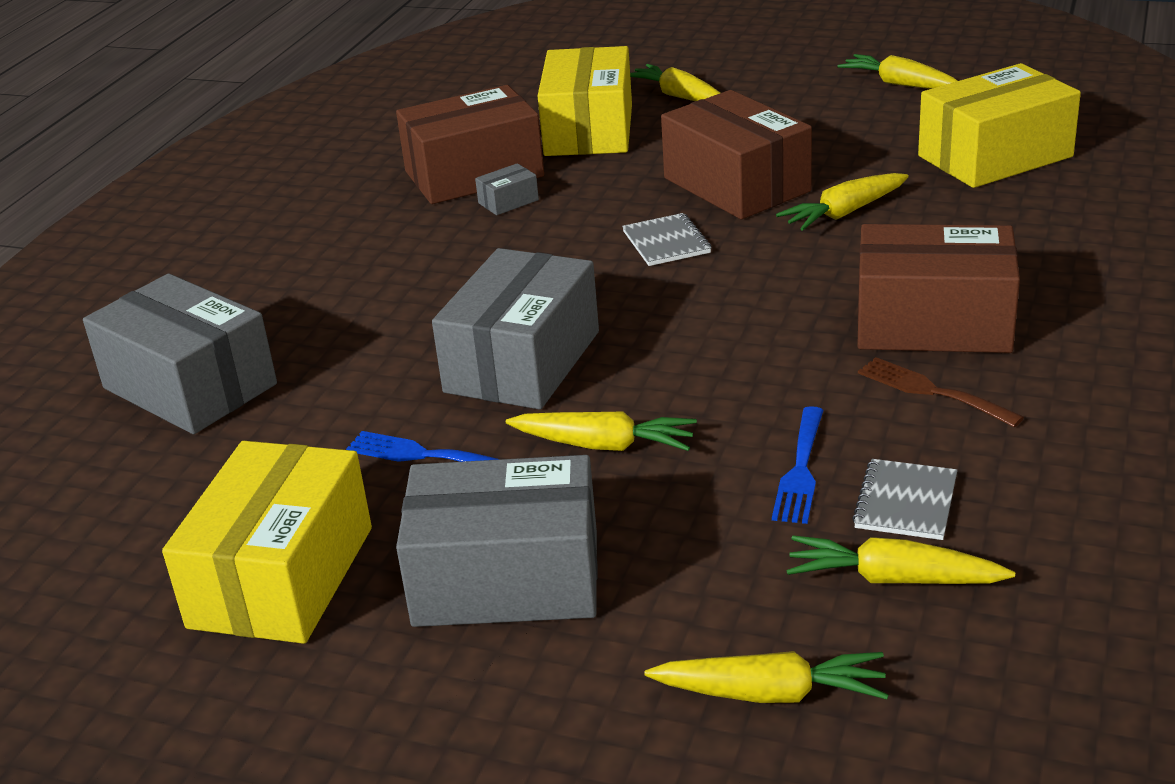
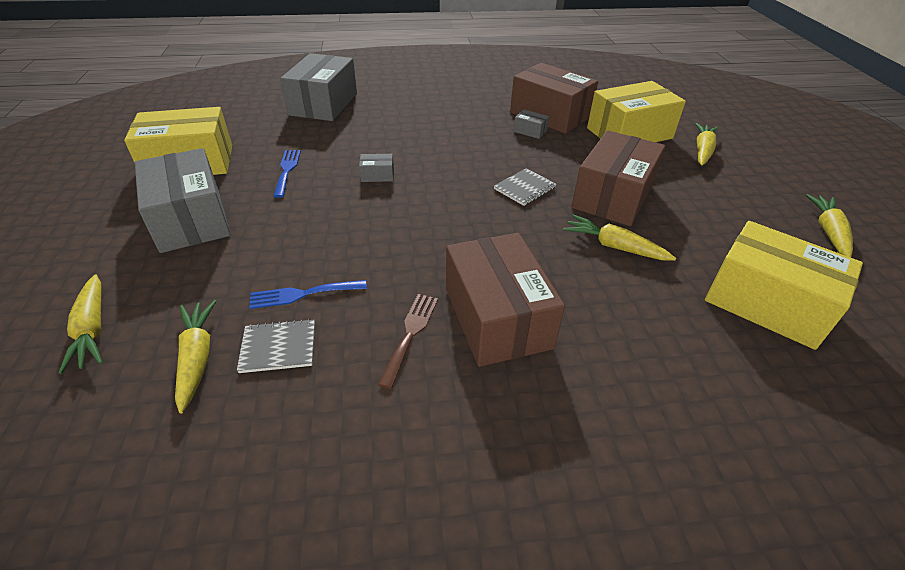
camera: 60 degrees right, 10 degrees up
grey box [432,248,599,410] -> grey box [359,154,394,182], size x0.40
yellow carrot [506,412,697,451] -> none

